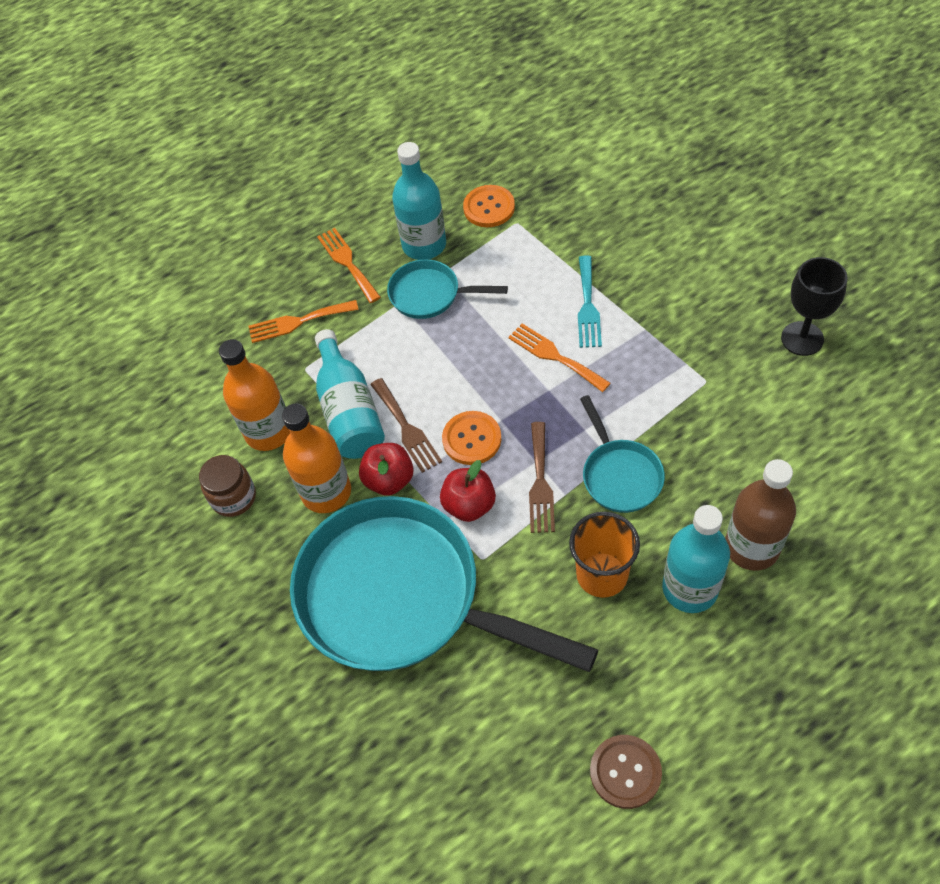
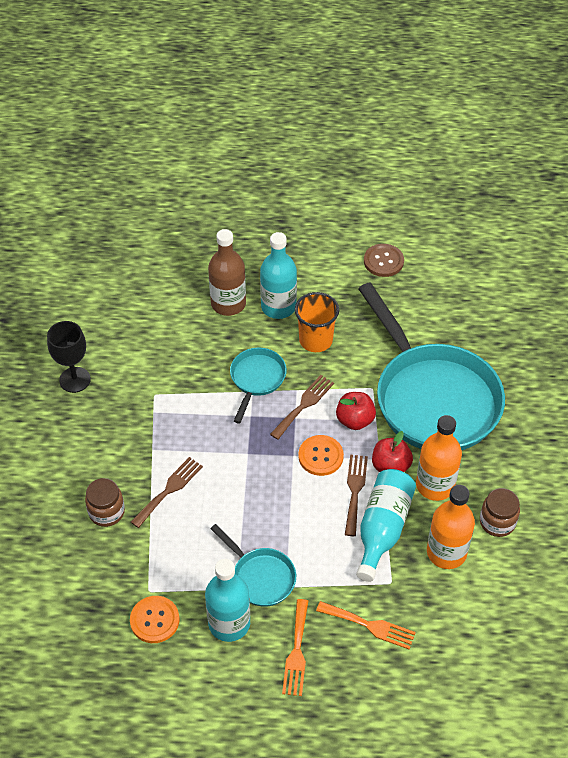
camera: 150 degrees left, 5 degrees down
orange fork [508,324,611,392] -> none
turquoise fork [578,255,602,348] -> brown fork [131,457,203,528]
none -> brown jar [85,478,125,527]

